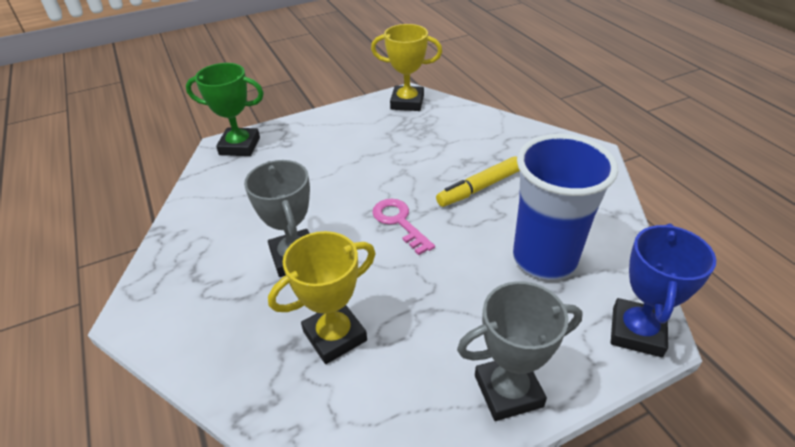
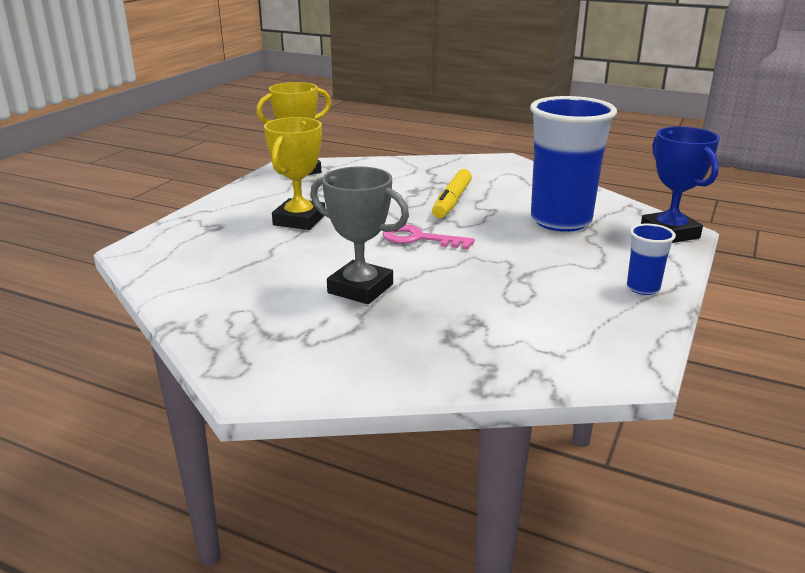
camera: 40 degrees left, 15 degrees down
green trophy [186,63,264,156] -> none
yellow trophy [268,231,375,364] -> yellow trophy moved to [264,117,325,230]
grey trophy [457,281,583,421] -> blue cup [627,223,676,295]

